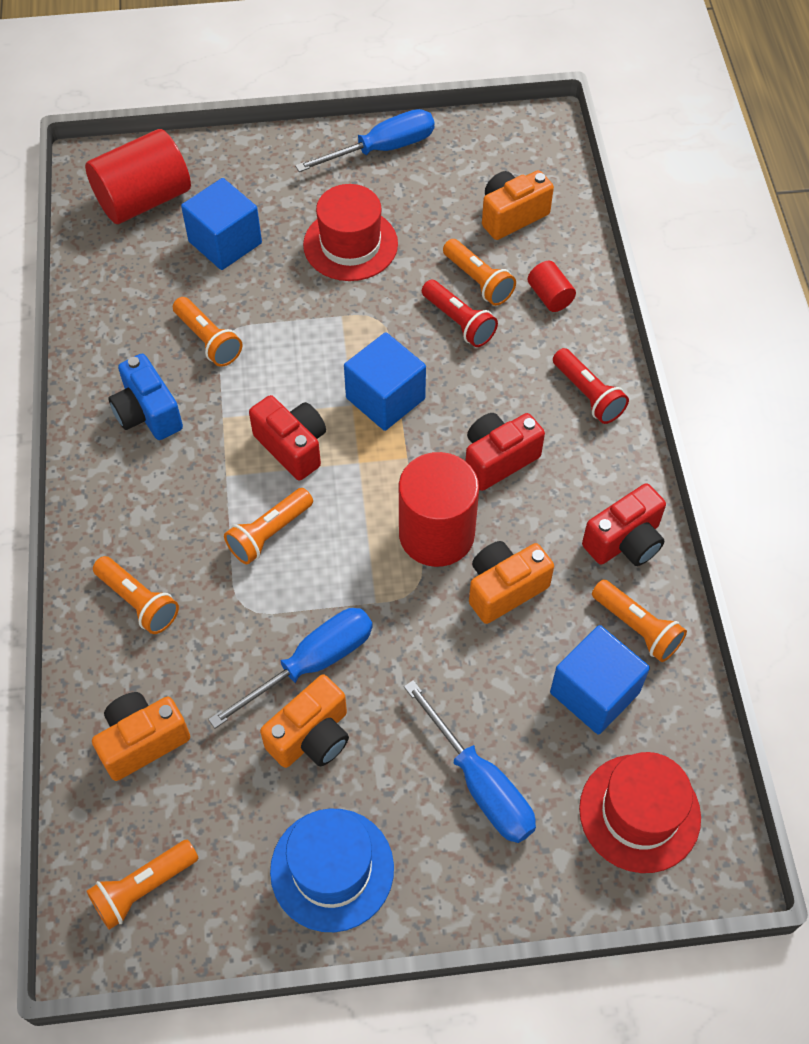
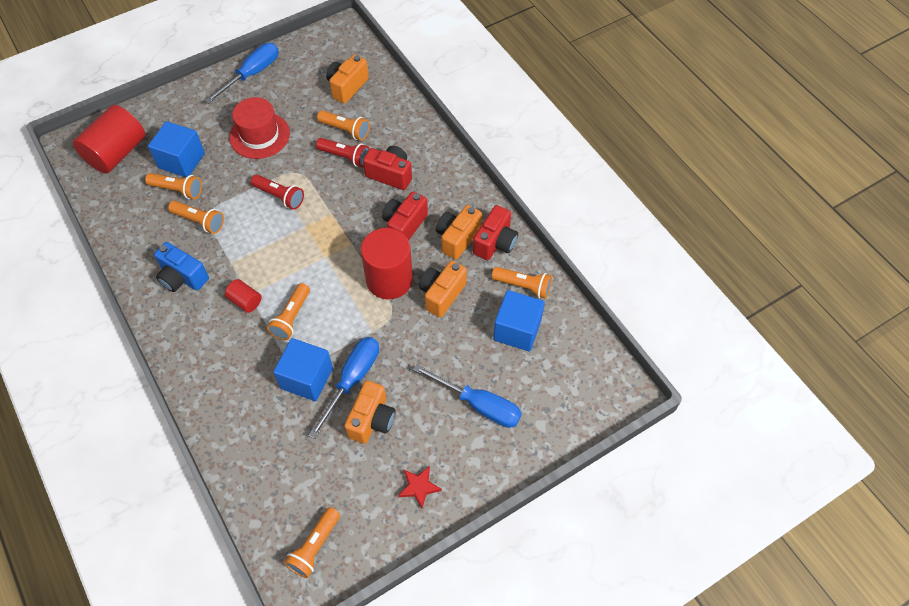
camera: 25 degrees left, 0 degrees up
orange camera [92,692,190,781] -> orange camera moved to [436,205,482,260]
orange flashlight [93,556,179,634] -> orange flashlight moved to [145,173,202,199]
red camera [249,395,326,480] -> red camera moved to [363,146,412,190]
blue hat [270,809,394,932] -> red star [398,466,442,509]
blue cube [344,332,426,431] -> blue cube moved to [273,338,333,401]
red cylinder [527,261,576,312] -> red cylinder moved to [225,279,261,313]
red flashlight [553,348,629,424] -> red flashlight moved to [251,174,304,210]
red hat [579,752,701,873] -> none

